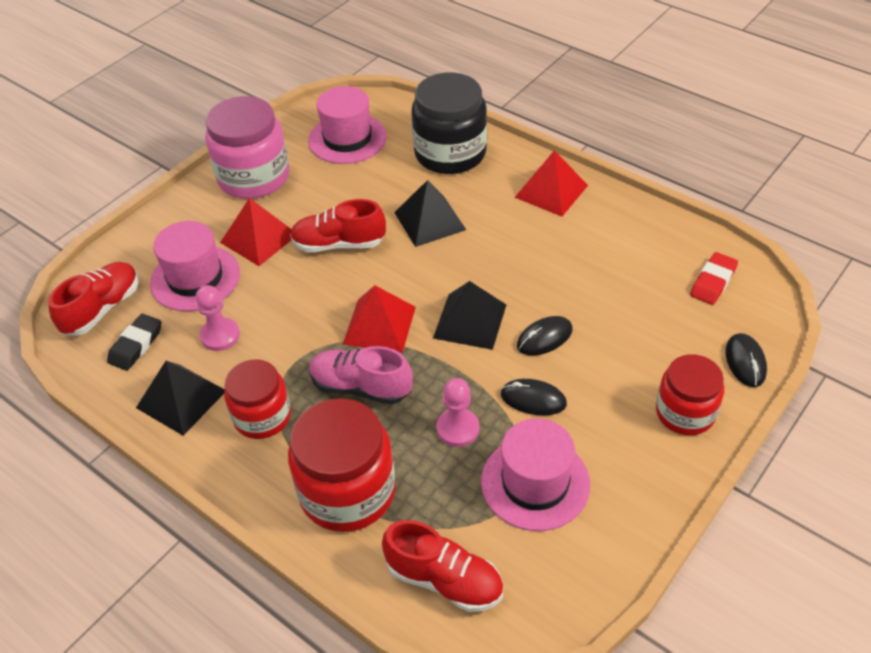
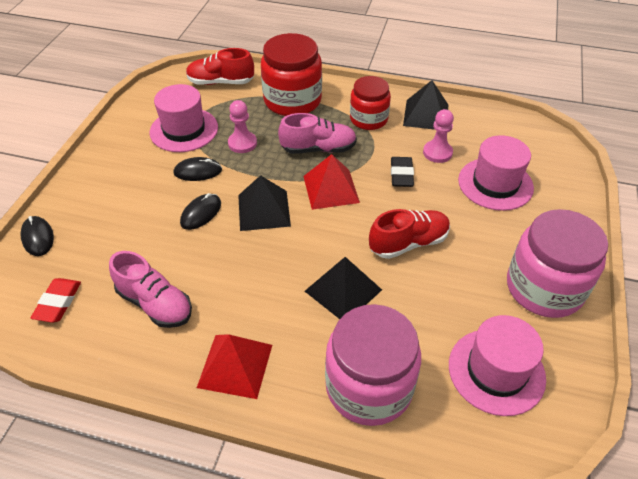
camera: 155 degrees right, 0 degrees up
red shoe [48,262,139,335] -> none
black eraser [107,314,161,371] -> black eraser moved to [391,157,414,187]
red pyramid [220,198,292,266] -> none
black jar [411,72,487,174] -> pink jar [325,304,421,426]
red jar [656,354,724,435] -> none
none -> pink shoe [109,251,192,328]

